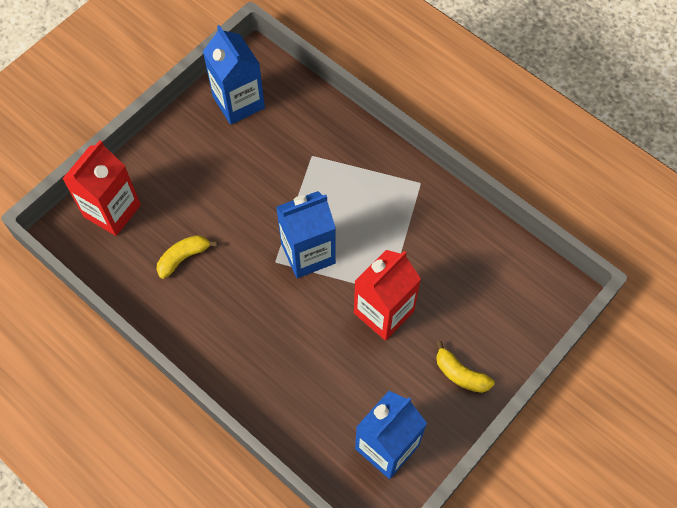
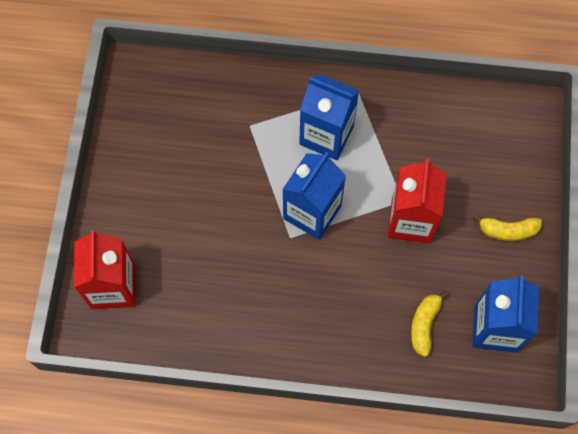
camera: 35 degrees left, 5 degrees up
yellow banana [157,235,217,279] -> yellow banana moved to [411,291,448,357]
blue carton [203,25,265,125] -> blue carton moved to [299,74,359,160]

